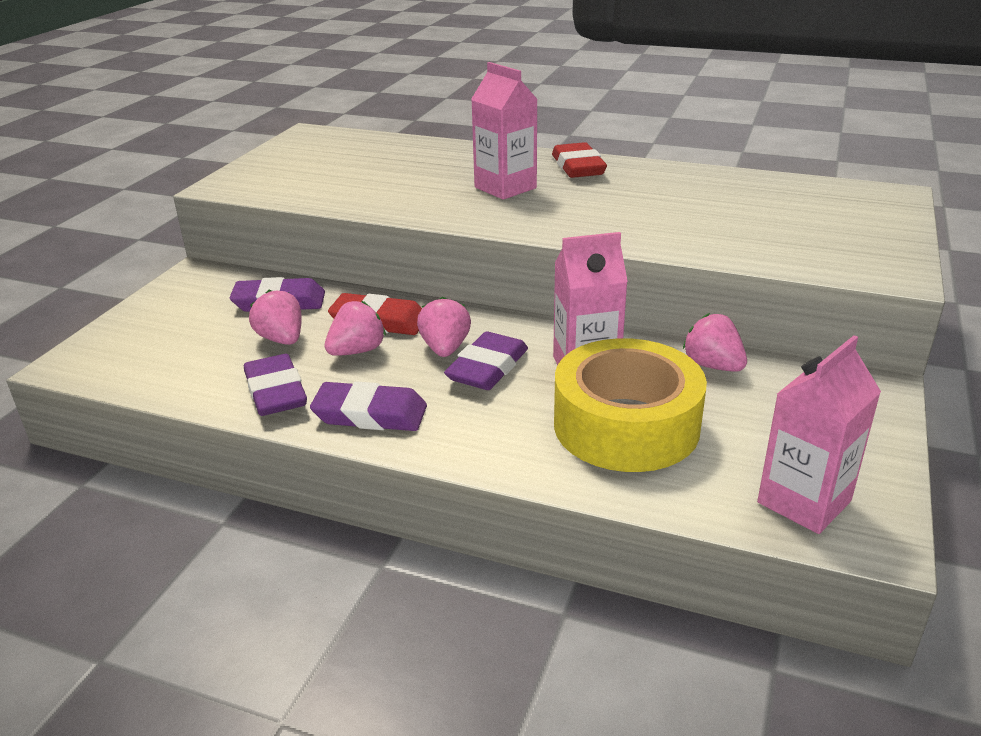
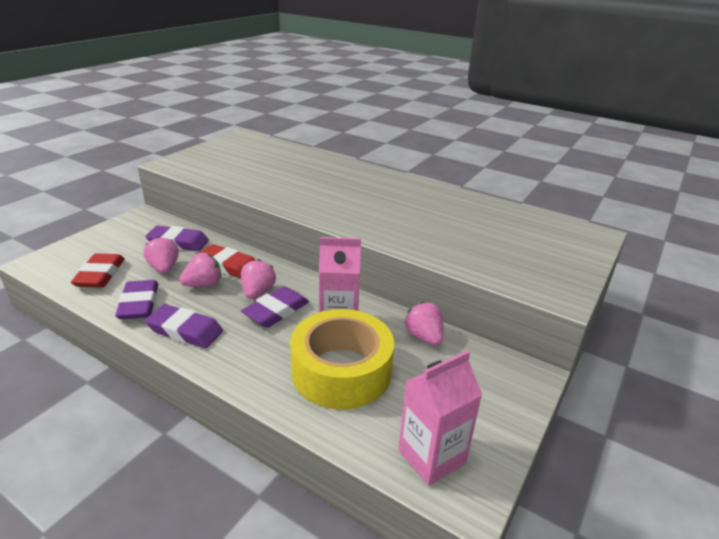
camera: 10 degrees right, 0 degrees up
pink carton [471,62,538,200] -> none
red eraser [552,142,607,178] -> red eraser moved to [71,253,125,288]

